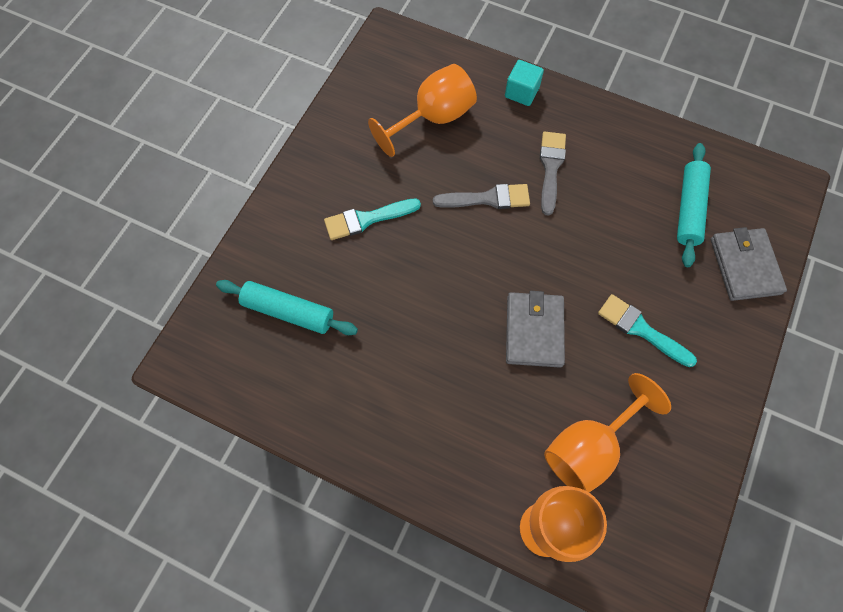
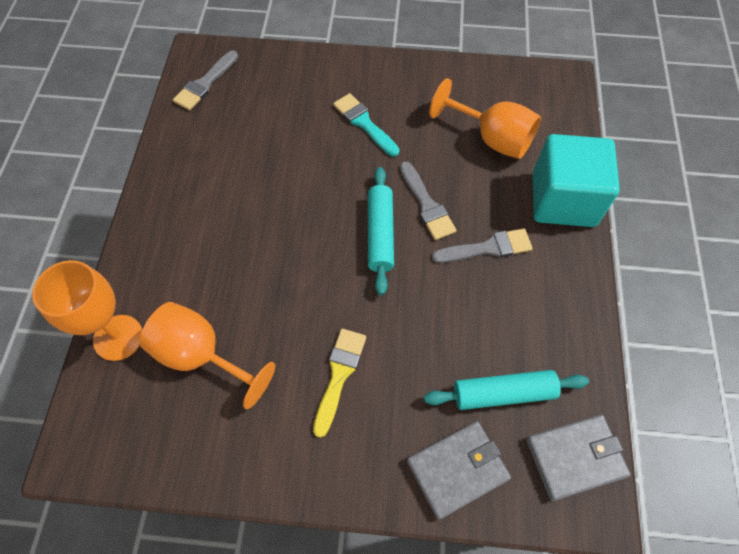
camera: 70 degrees right, 5 degrees down
turquoise rolling pin [216,280,358,335] -> turquoise rolling pin moved to [368,167,394,295]
turquoise cube [505,60,544,106] -> turquoise cube [532,134,620,227], size x2.11
grey wallet [506,291,565,368] -> grey wallet moved to [526,414,631,501]
turquoise brush [598,294,697,367] -> yellow brush [313,329,366,438]
none -> grey brush [173,51,238,110]

